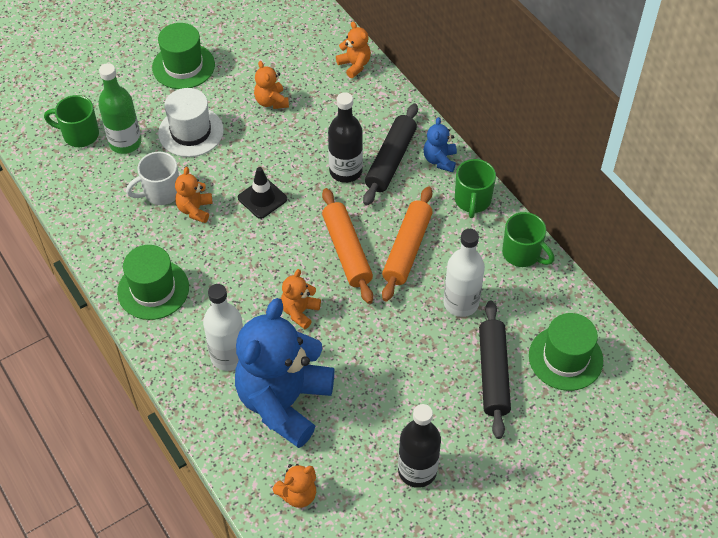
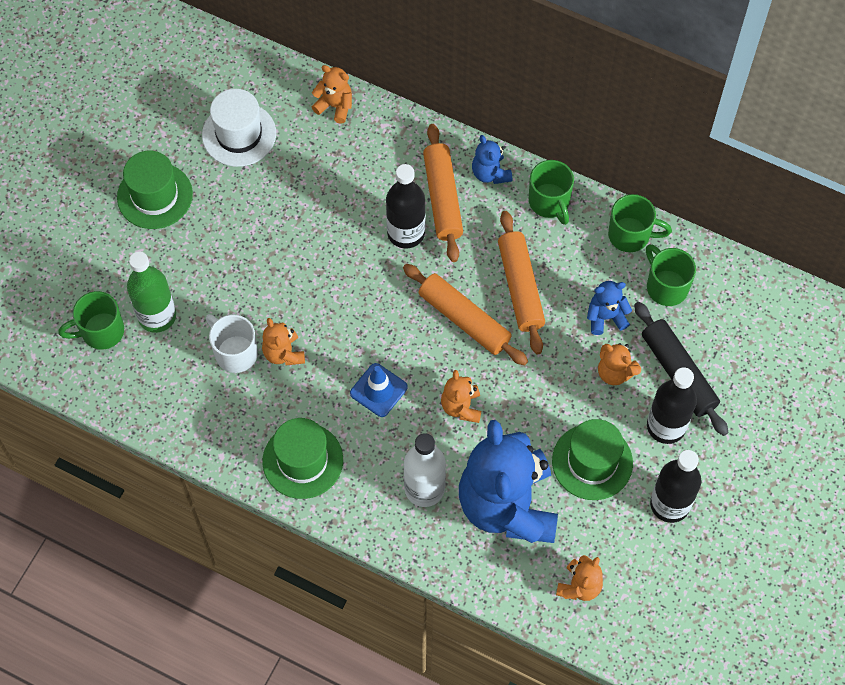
camera: 30 degrees left, 10 degrees up
white mug [126,152,179,205] -> white mug turned 105 degrees clockwise [206,314,258,373]
white hat [158,88,224,157] -> white hat moved to [202,89,276,167]
black traffic cone [238,167,287,219] -> none
orange teddy bear [254,61,289,109] -> orange teddy bear moved to [598,343,641,385]
black rolling pin [363,103,418,206] -> orange rolling pin [423,124,463,262]
white bottle [443,229,485,317] -> blue teddy bear [587,281,632,335]
green hat [529,313,603,391] -> green hat moved to [552,419,633,500]
none -> blue traffic cone [350,363,408,417]
none -> green mug [646,244,696,306]
none -> black bottle [647,367,697,444]

